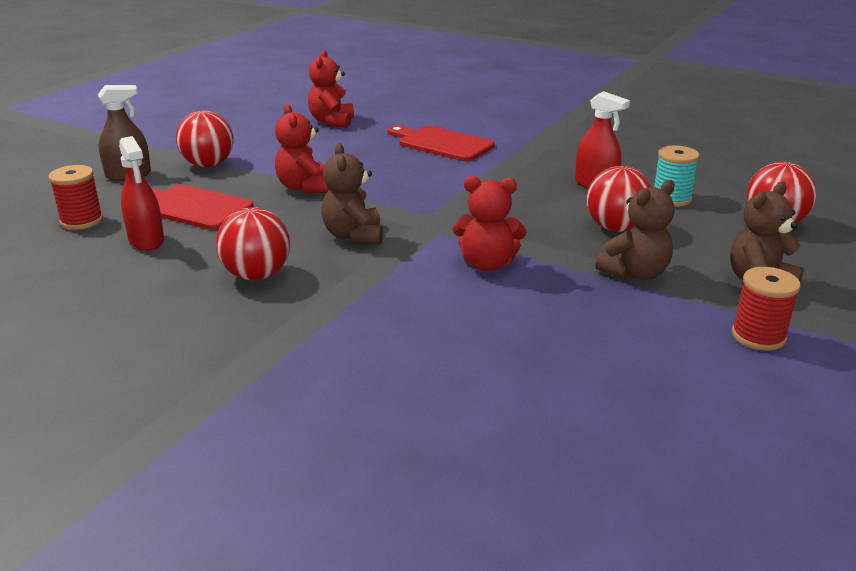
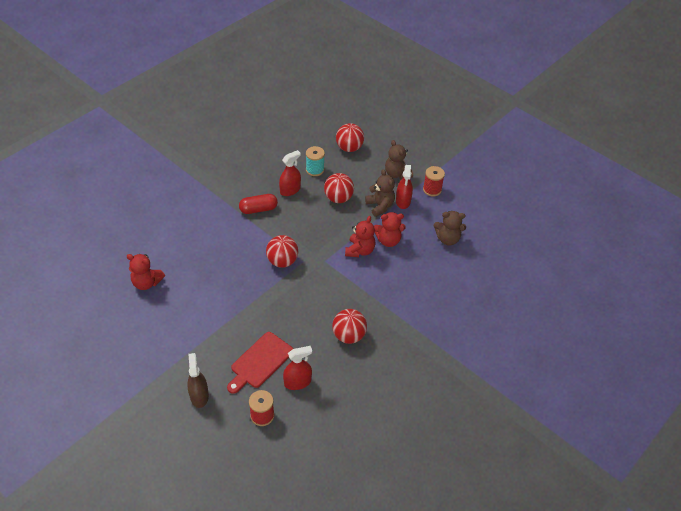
camera: 80 degrees left, 20 degrees up
red ball [176,110,233,167] -> red ball moved to [266,235,298,268]
red teddy bear [275,104,329,193] -> red teddy bear moved to [374,212,405,247]
brown teddy bear [321,143,383,244] -> brown teddy bear moved to [434,211,466,246]
red cutting board [388,126,495,161] -> none
none -> red capsule [239,194,278,214]
none -> red spray bottle [396,165,413,209]

